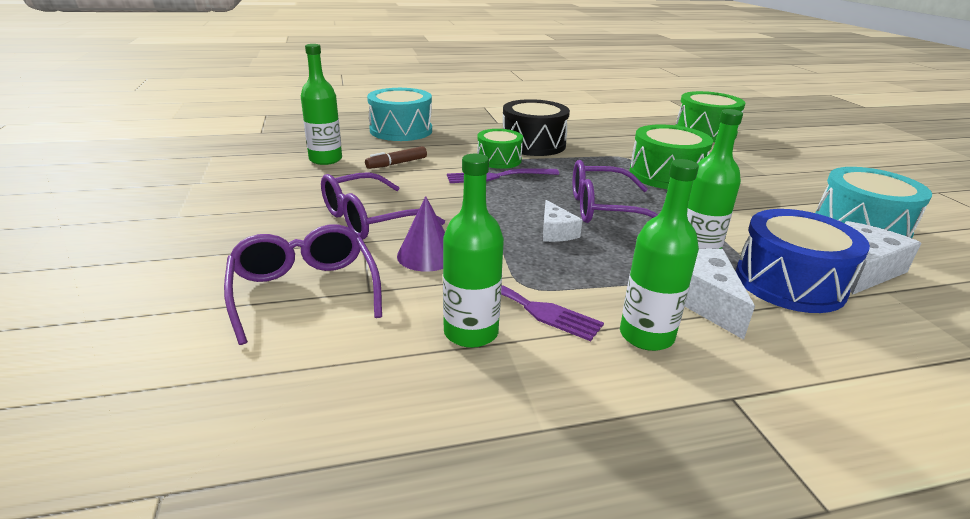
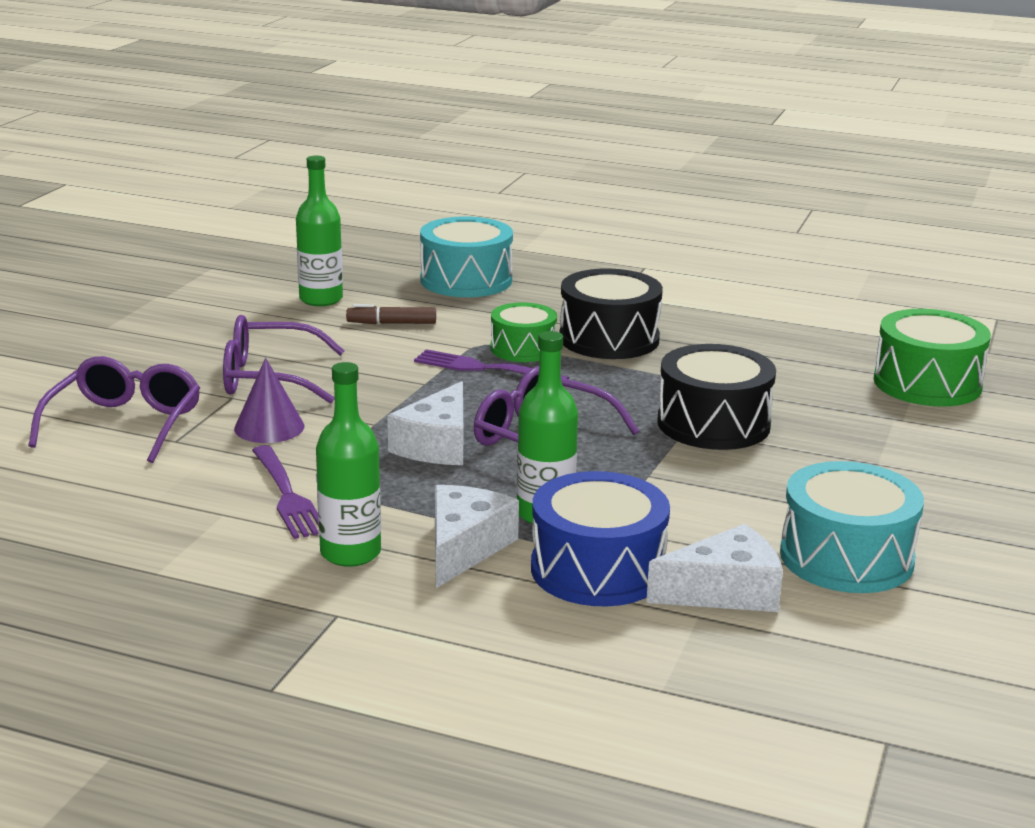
camera: 35 degrees right, 5 degrees down
green bottle [443,154,504,348] -> none
white cheese [543,200,582,242] -> white cheese [387,381,463,465], size x1.57
green drum [629,124,713,189] -> black drum [657,344,776,450]

